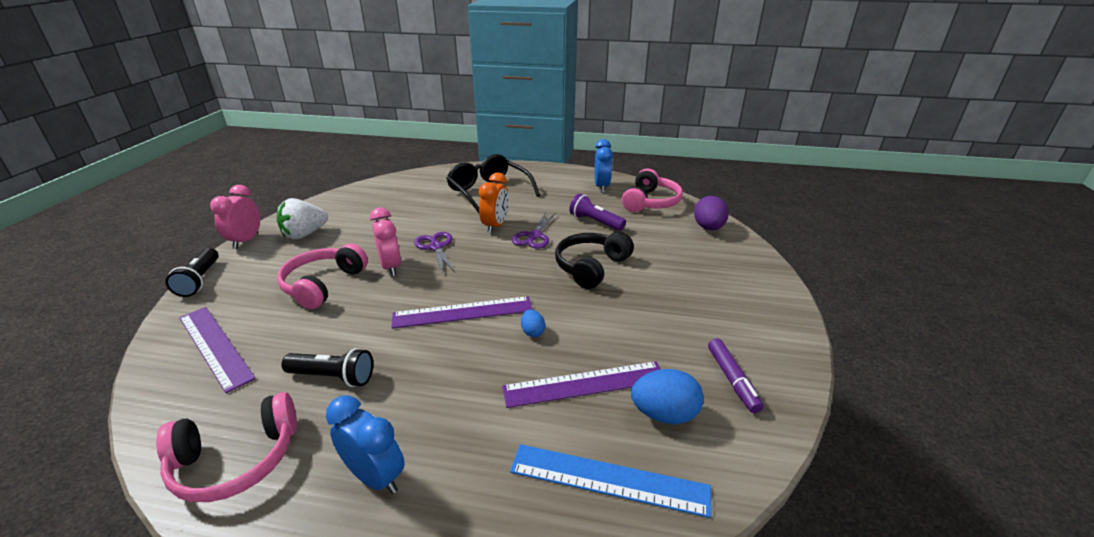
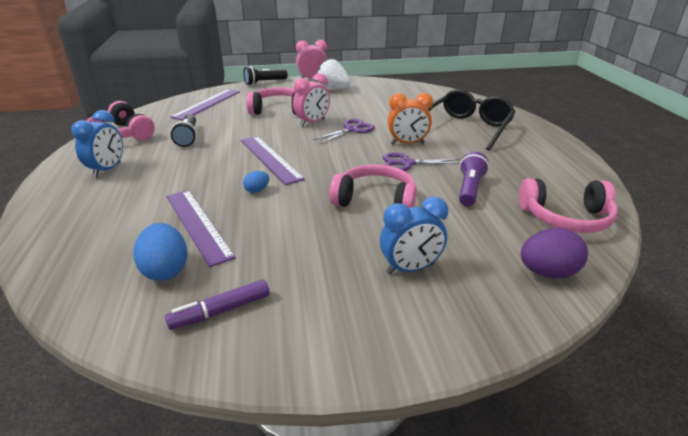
camera: 70 degrees right, 0 degrees up
blue ruler [510,444,711,518] -> none
black headphones [555,232,634,289] -> pink headphones [329,164,417,208]
blue clock [595,139,613,193] -> blue clock moved to [380,197,448,275]

